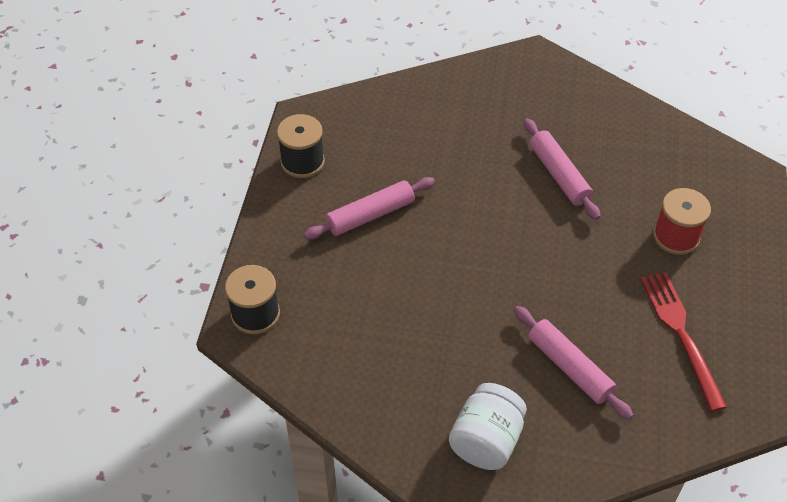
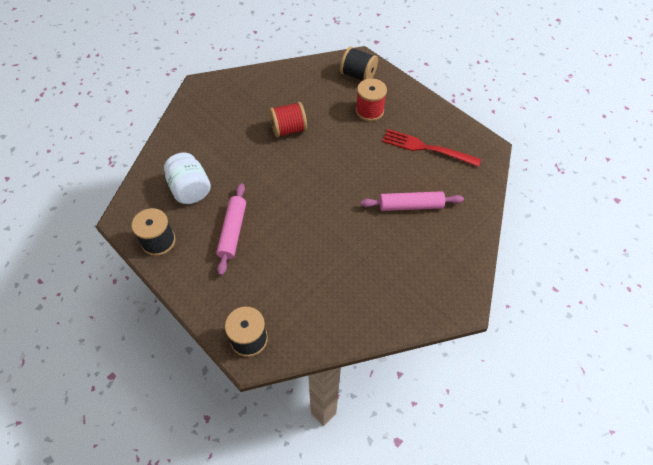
camera: 55 degrees left, 5 degrees up
white jar [449,383,527,470] -> white jar moved to [164,153,211,204]
pink rolling pin [524,118,601,220] -> red spool [269,102,307,138]
none -> black spool [340,47,378,81]

